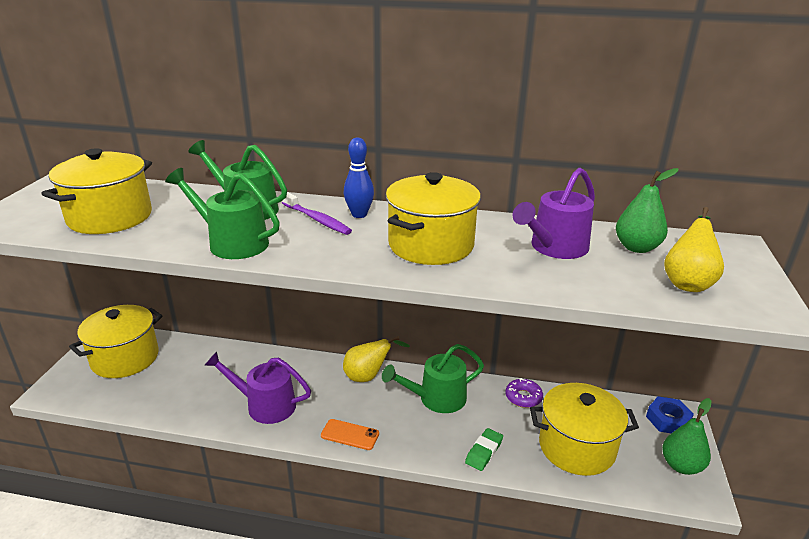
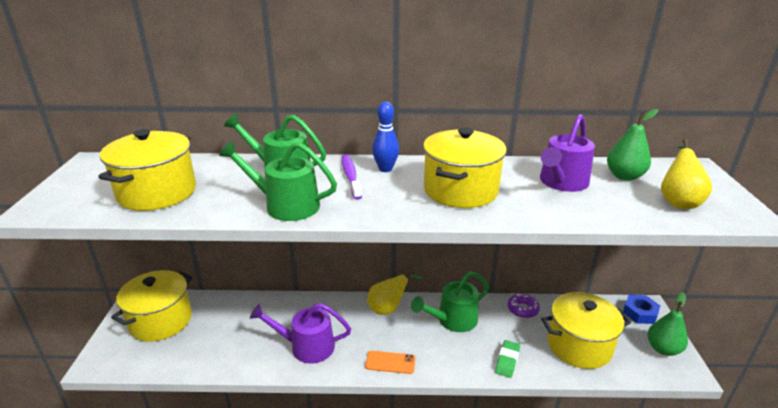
camera: 10 degrees left, 0 degrees up
purple toothbrush [282,192,352,235] -> purple toothbrush turned 135 degrees counterclockwise [342,154,362,200]

